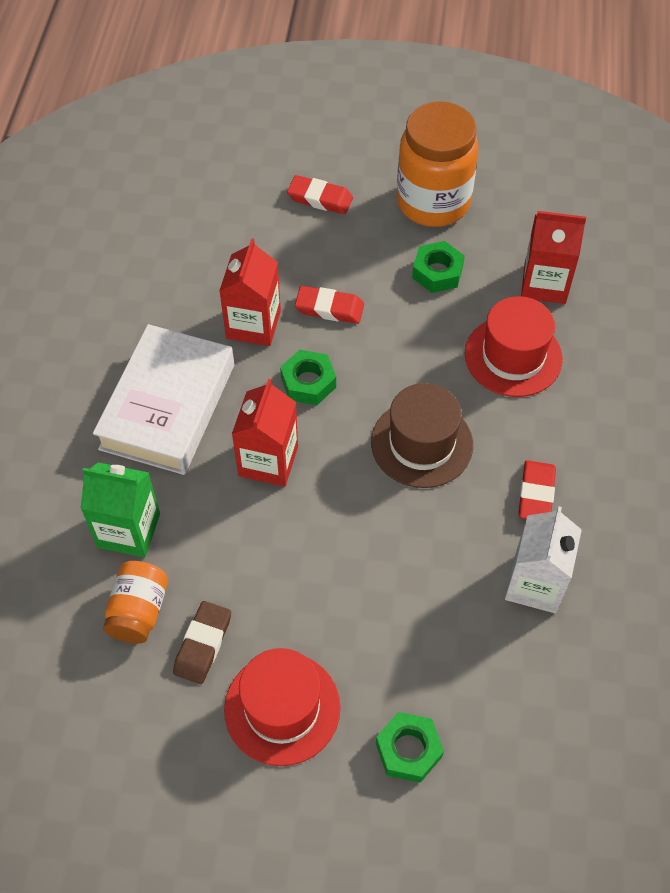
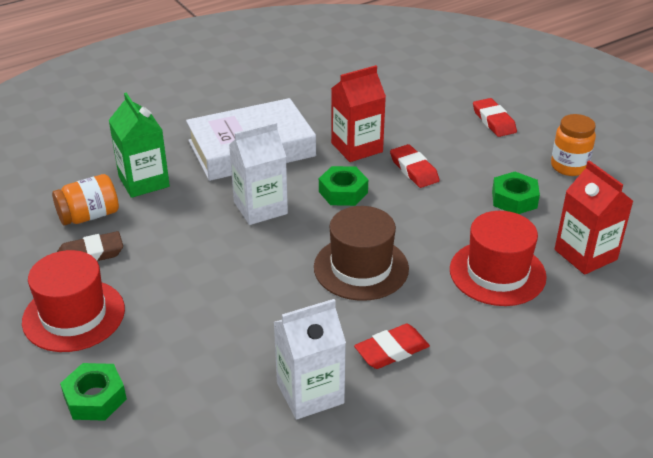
camera: 50 degrees right, 20 degrees down
red carton [232,379,298,487] -> white carton [229,122,288,225]
orange jar [397,101,479,227] -> orange jar [551,114,596,176], size x0.54

